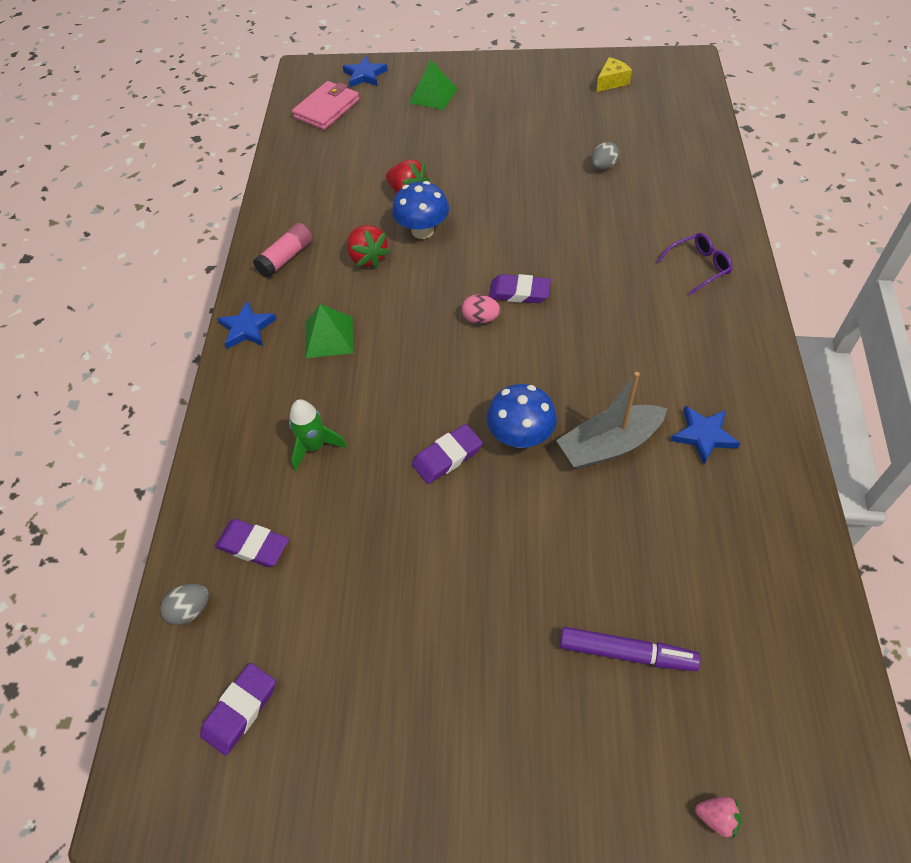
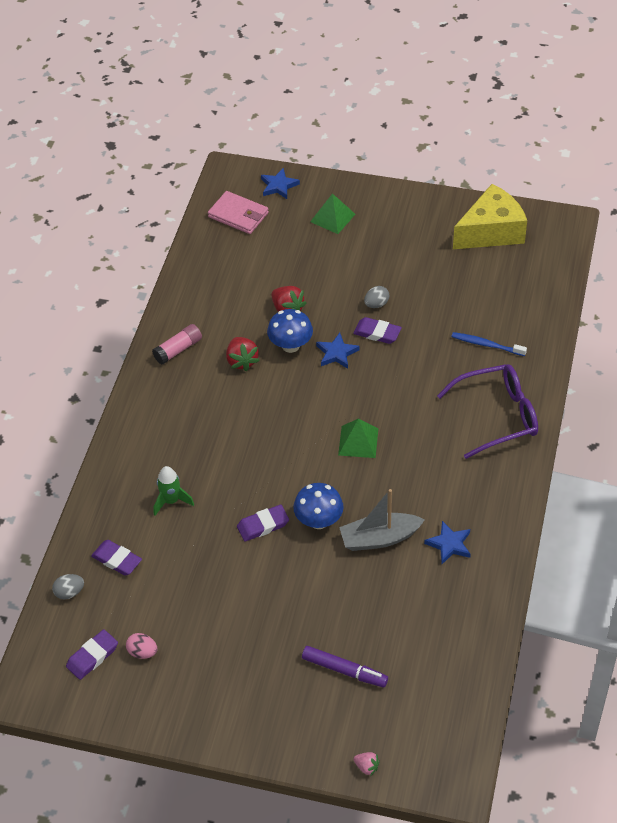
camera: 10 degrees right, 5 degrees down
blue star [217,301,276,349] -> blue star moved to [316,333,360,369]
pink wallet [292,81,359,130] -> pink wallet turned 75 degrees clockwise [208,191,269,234]
green pyramid [305,304,354,358] -> green pyramid moved to [338,418,378,458]
pink egg [462,294,500,324] -> pink egg moved to [126,633,157,659]
purple eraser [489,274,551,303] -> purple eraser moved to [353,317,402,344]
grey egg [591,142,619,170] -> grey egg moved to [364,286,389,308]
yellow cheese [596,57,632,92] -> yellow cheese [453,184,527,249], size x2.25
purple glasses [657,233,732,295] -> purple glasses [437,364,538,459], size x1.93
none -> blue toothbrush [451,332,527,356]

